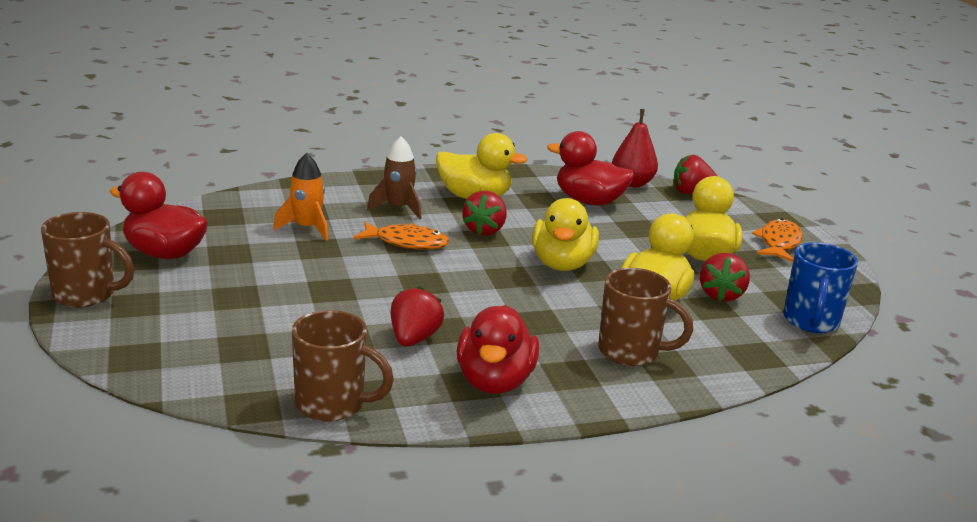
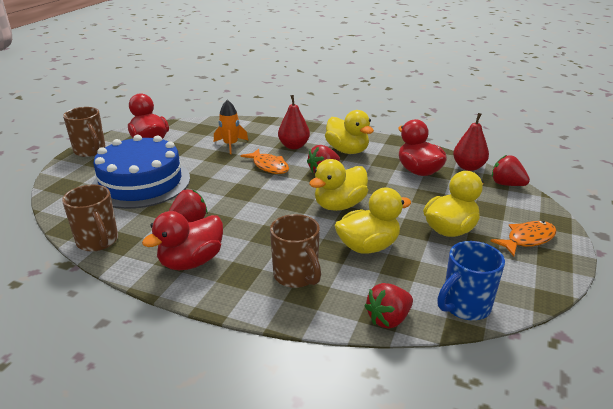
camera: 40 degrees right, 5 degrees up
brown rocket [367,136,421,220] -> red pear [278,95,310,149]
red strawberry [700,253,750,301] -> red strawberry moved to [365,283,413,329]
none -> blue cake [92,135,190,209]

